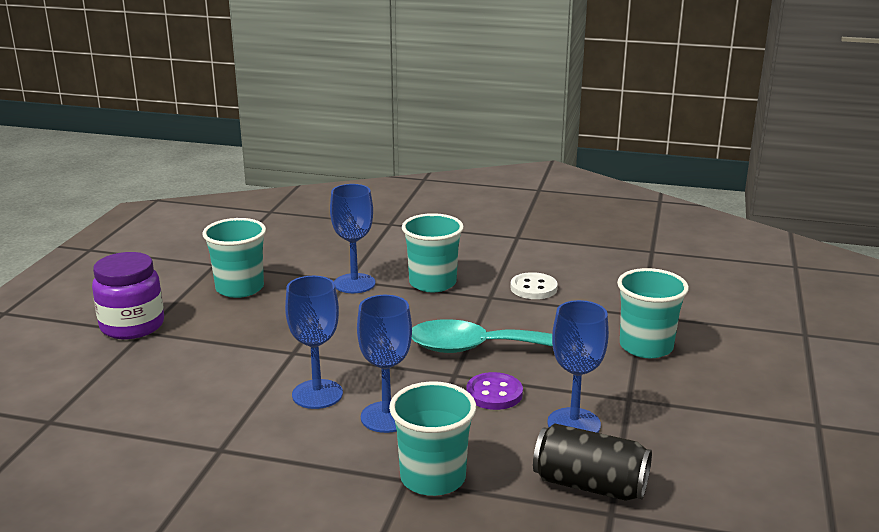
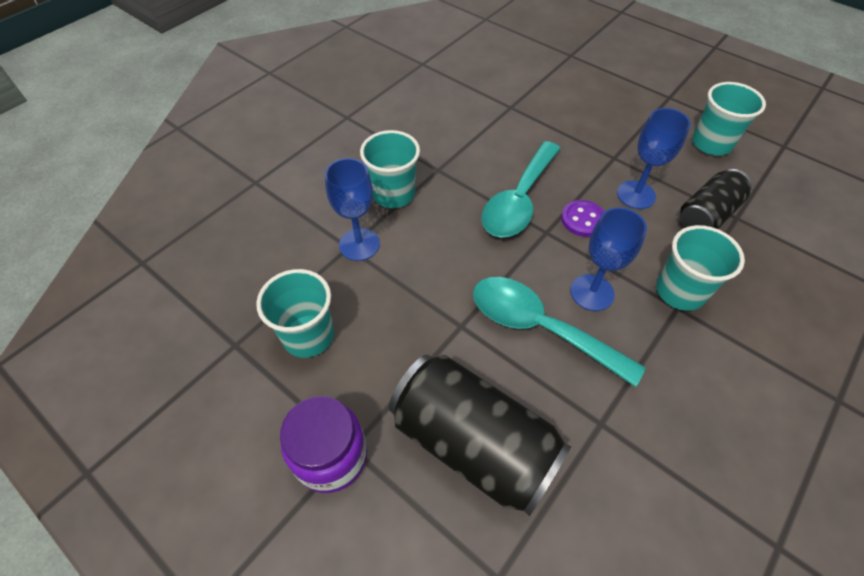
camera: 65 degrees left, 30 degrees up
blue goblet [285,276,343,409] -> turquoise spoon [473,277,645,387]
white button [510,272,558,299] -> none
turquoise cup [617,268,689,358] -> turquoise cup moved to [692,82,766,155]
none -> black can [389,355,571,516]

